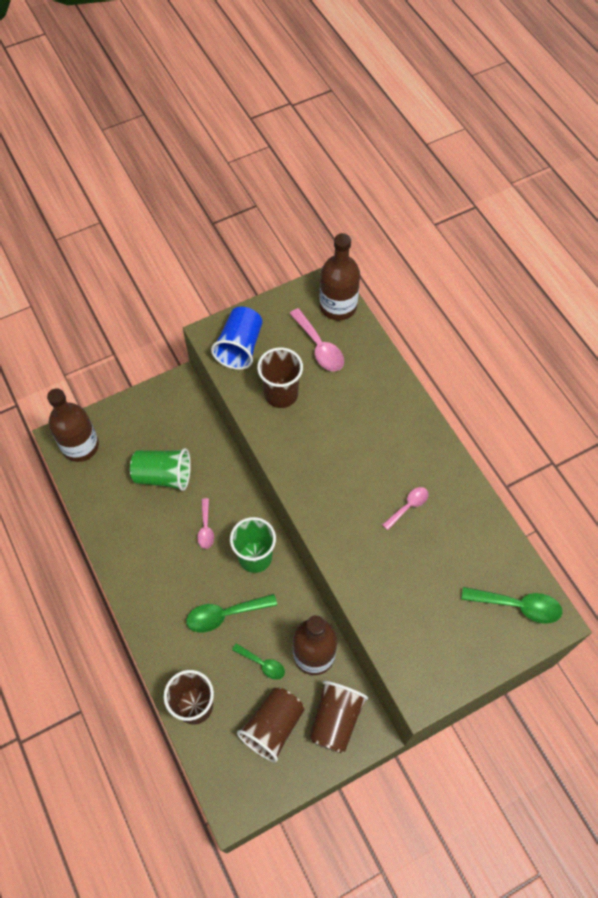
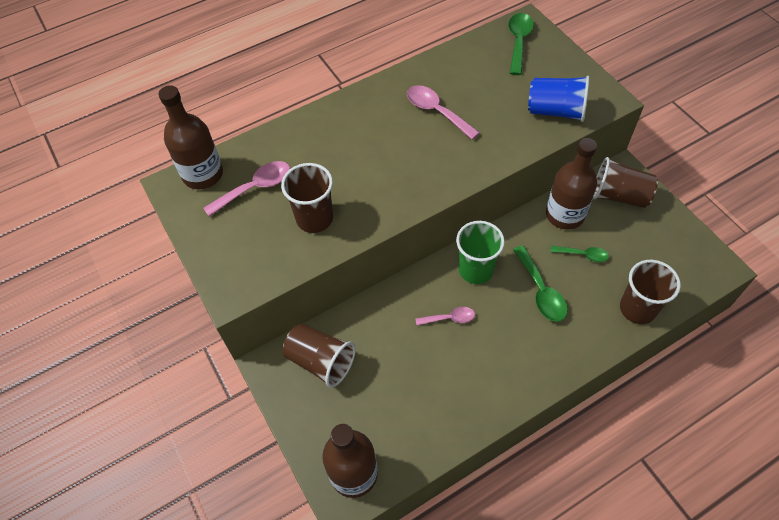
camera: 90 degrees left, 5 degrees down
green cup [130,448,191,491] -> none
blue cup [211,307,262,370] -> blue cup moved to [528,76,589,122]
green spoon [232,643,285,680] -> green spoon turned 75 degrees clockwise [550,246,609,262]
brown cup [237,688,304,762] -> brown cup moved to [283,323,356,388]
pink spoon [382,487,428,530] -> pink spoon [407,85,480,140], size x1.60

